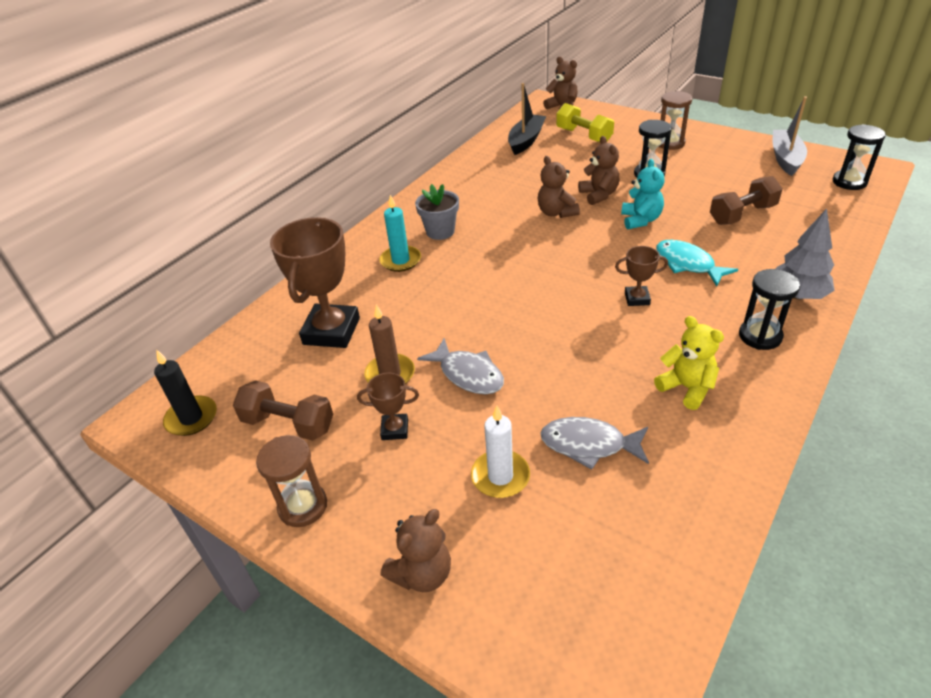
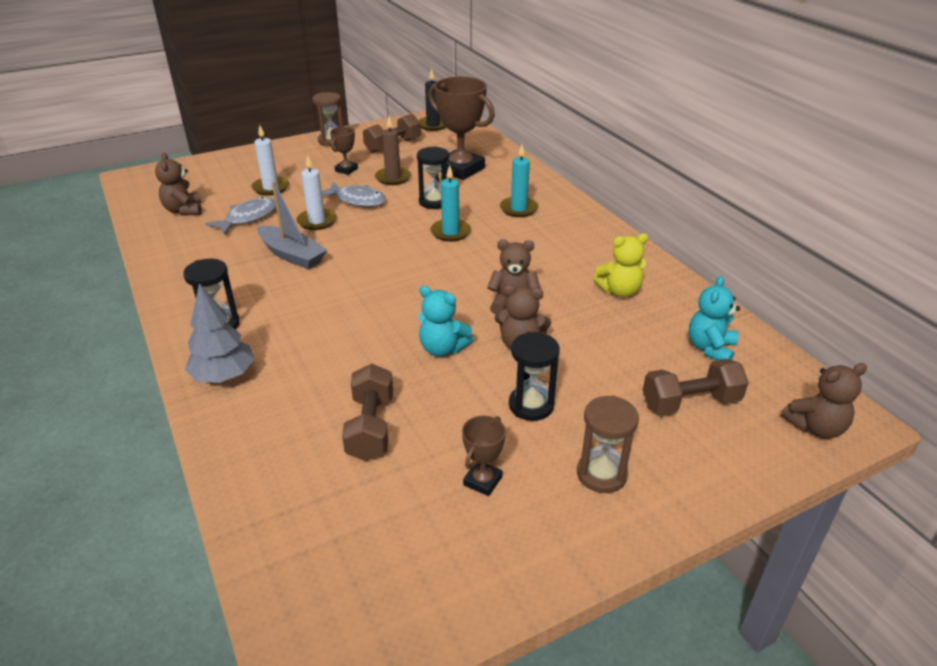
camera: 115 degrees right, 5 degrees down
brown teddy bear [381,509,451,592] -> brown teddy bear moved to [155,152,202,216]
grey flower pot [415,184,459,240] -> none
grey fish [417,338,504,394] -> grey fish turned 135 degrees counterclockwise [322,182,386,207]
black boat [508,83,546,155] -> turquoise teddy bear [688,276,740,360]
yellow dumbbell [556,103,614,142] -> brown dumbbell [643,359,749,415]
brown trophy [615,246,668,306] -> brown trophy moved to [462,416,506,496]
yellow teddy bear [654,316,724,410] -> yellow teddy bear moved to [593,233,648,298]
turquoise fish [656,240,738,286] -> none
grey boat [773,96,807,176] -> grey boat moved to [257,181,327,269]
black hourglass [833,124,886,190] -> black hourglass moved to [417,146,449,209]
none -> white candle [296,155,337,230]
none -> turquoise candle [430,165,471,242]

